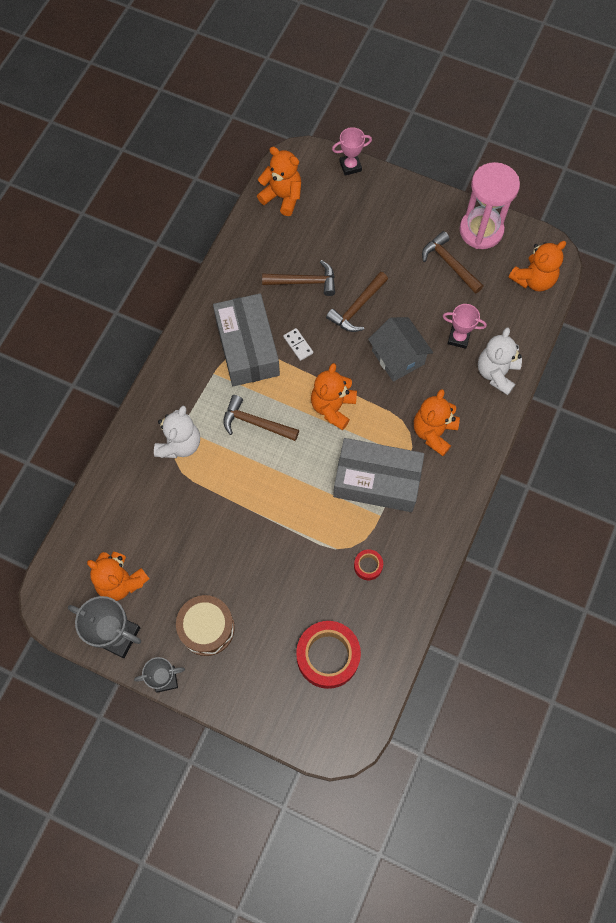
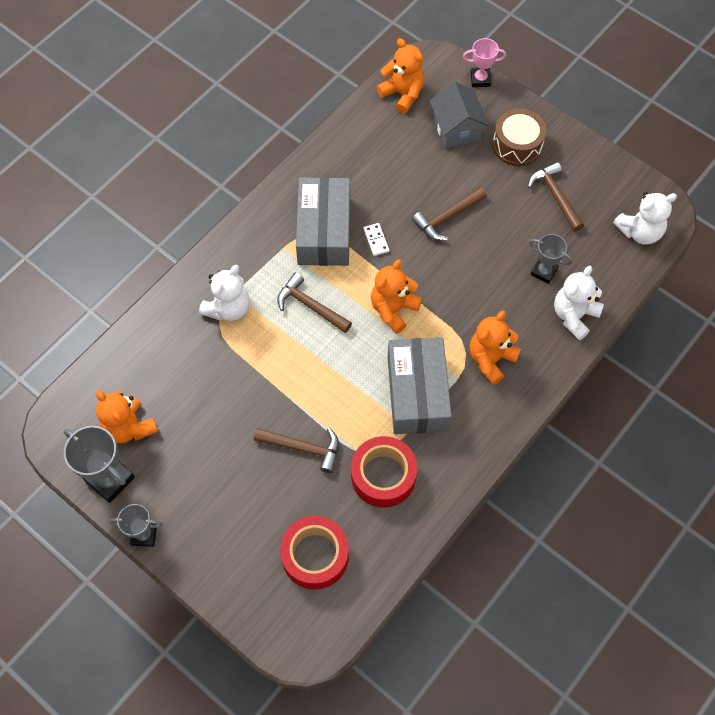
camera: 15 degrees right, 5 degrees down
brown drum [176,595,235,656] -> brown drum moved to [492,108,547,166]
brown hammer [262,260,335,296] -> brown hammer moved to [254,428,339,473]
grey box [333,438,424,512] -> grey box turned 60 degrees clockwise [388,337,452,434]
red tape [354,550,383,580] -> red tape [351,436,417,508], size x2.12
grey house [368,317,433,382] -> grey house moved to [430,81,489,149]
pink trophy [443,304,487,349] -> grey trophy [529,234,573,284]
pink hourglass [459,162,520,249] -> none
orange teddy bear [509,241,566,292] -> white teddy bear [613,192,677,245]

